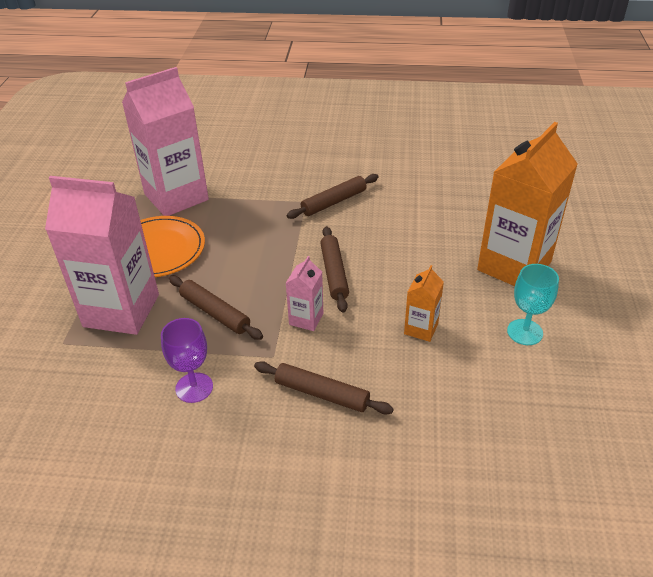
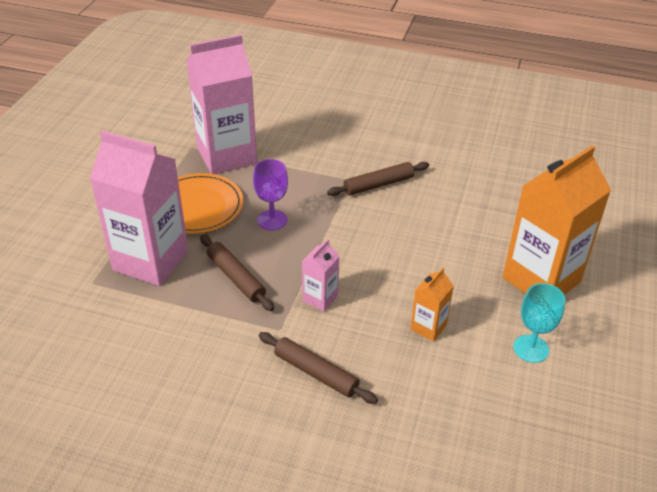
camera: 10 degrees right, 0 degrees up
purple goblet [161,318,213,403] -> purple goblet moved to [253,159,288,231]
brown rolling pin [320,226,349,313] -> none

